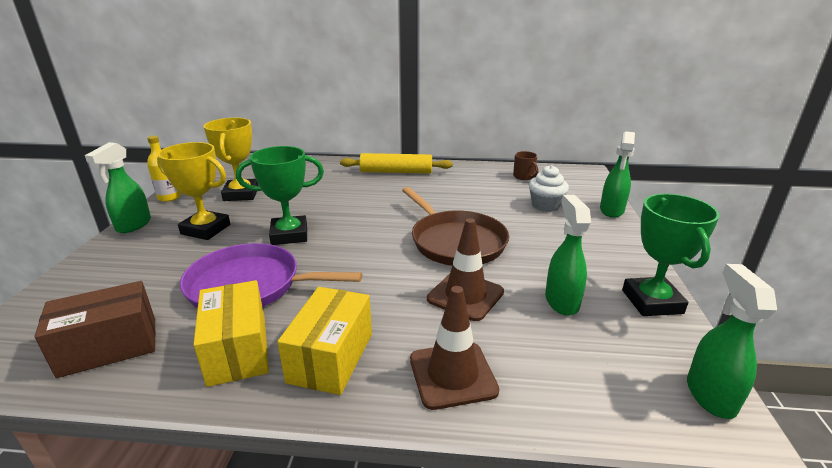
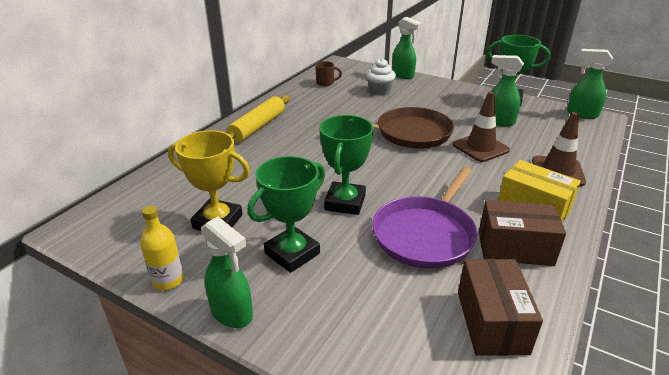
camera: 65 degrees left, 5 degrees up
yellow trophy [157,142,230,240] -> green trophy [247,156,325,273]
yellow box [193,280,269,387] -> brown box [479,200,566,266]

